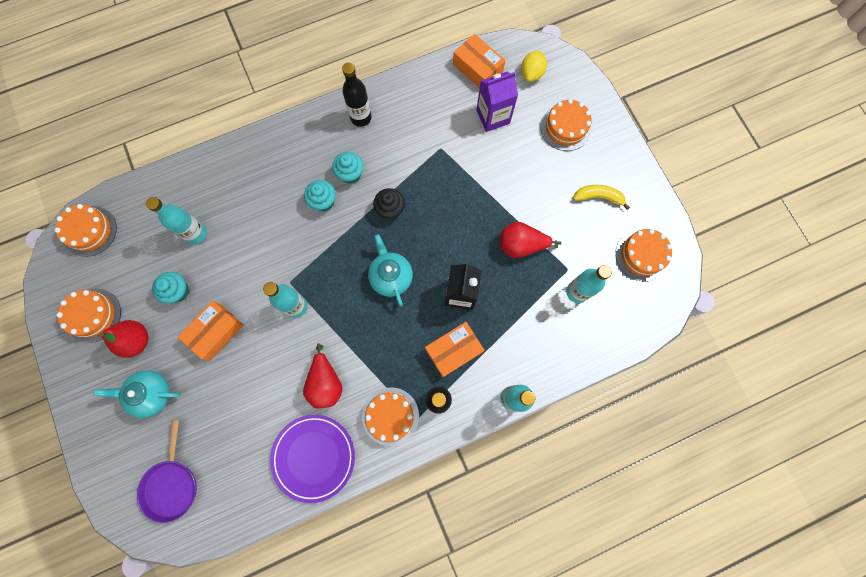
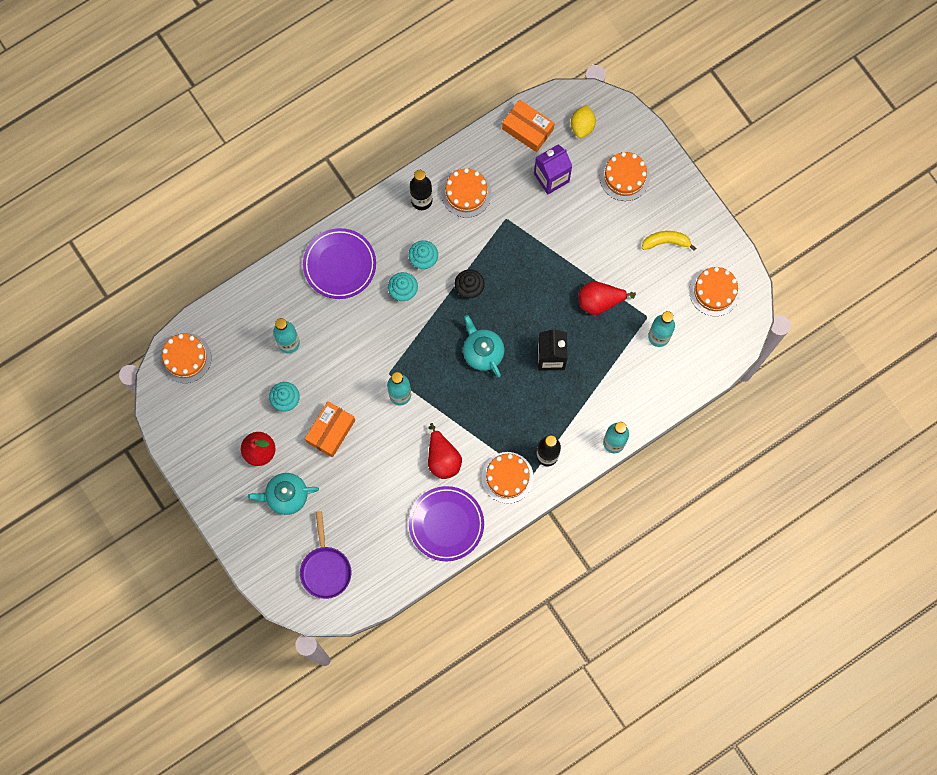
camera: 10 degrees left, 0 degrees up
orange cake [56,289,121,343] -> orange cake moved to [441,168,492,218]
orange box [425,322,485,377] -> none
none -> purple plate [303,228,376,299]

